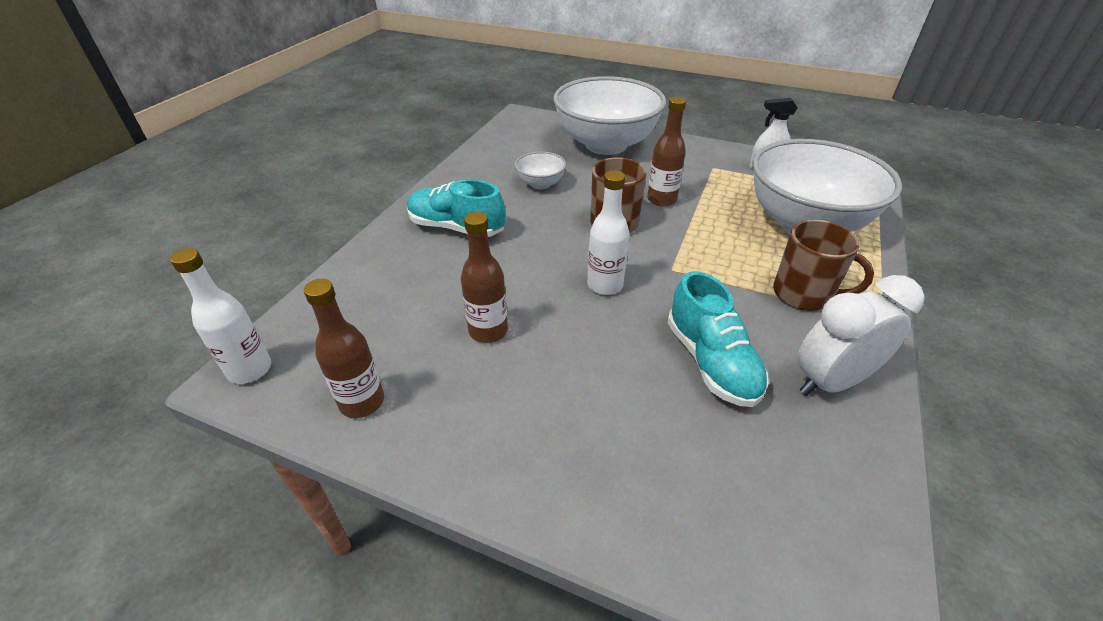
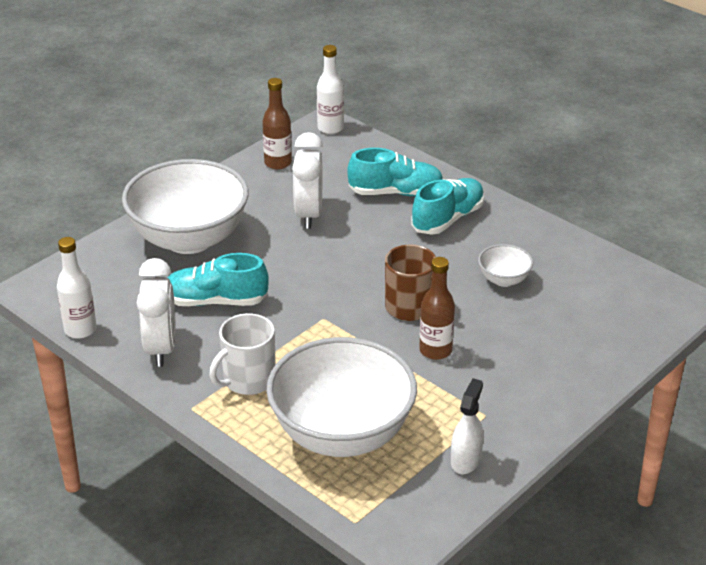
camera: 110 degrees right, 5 degrees down
brown bottle [461,212,508,343] -> white clock [292,132,323,229]
white bowl [554,76,666,155] -> white bowl moved to [122,159,249,254]
white bottle [587,170,629,295] -> white bottle moved to [57,237,97,339]
brown mug [773,220,874,311] -> white mug [209,313,276,395]
none -> turquoise shoe [347,148,443,196]

